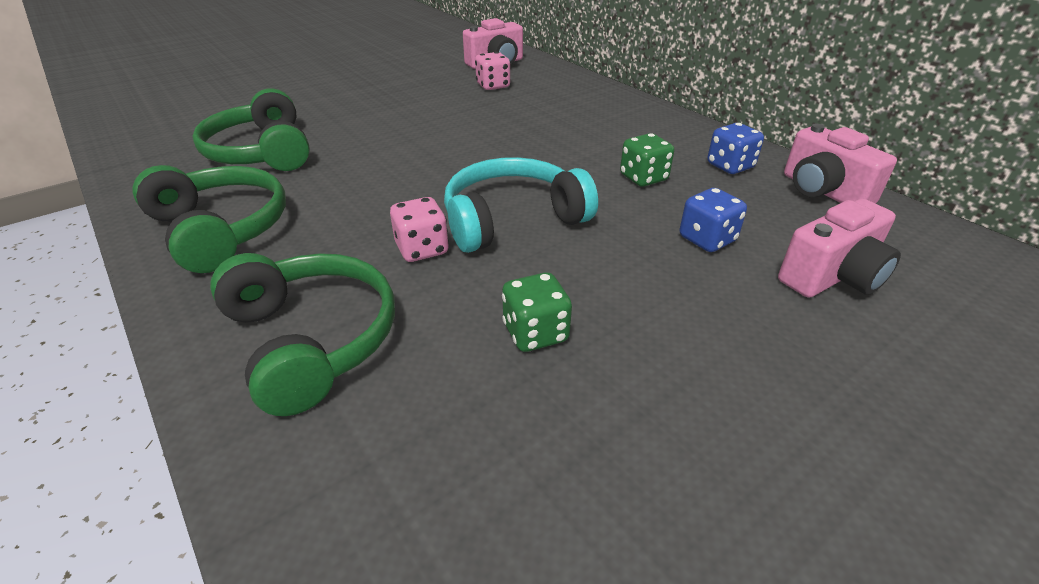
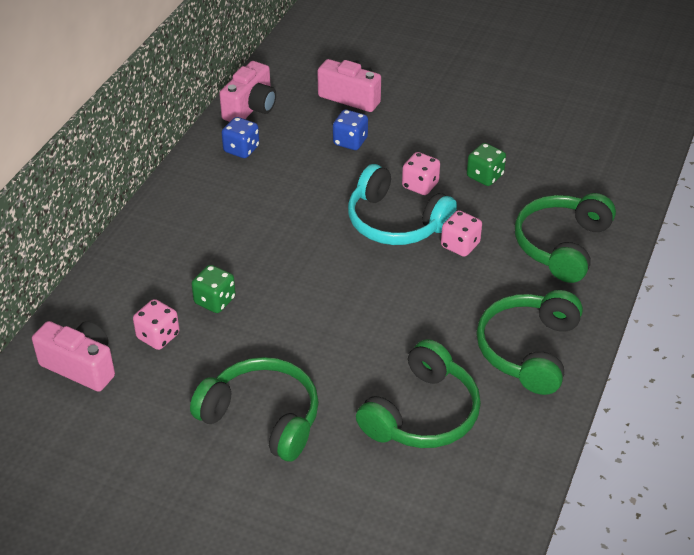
camera: 120 degrees left, 5 degrees up
green dice [620,133,674,187] -> green dice moved to [191,265,236,313]
none -> green headphones [190,357,319,461]
none -> pink dice [402,152,440,195]

